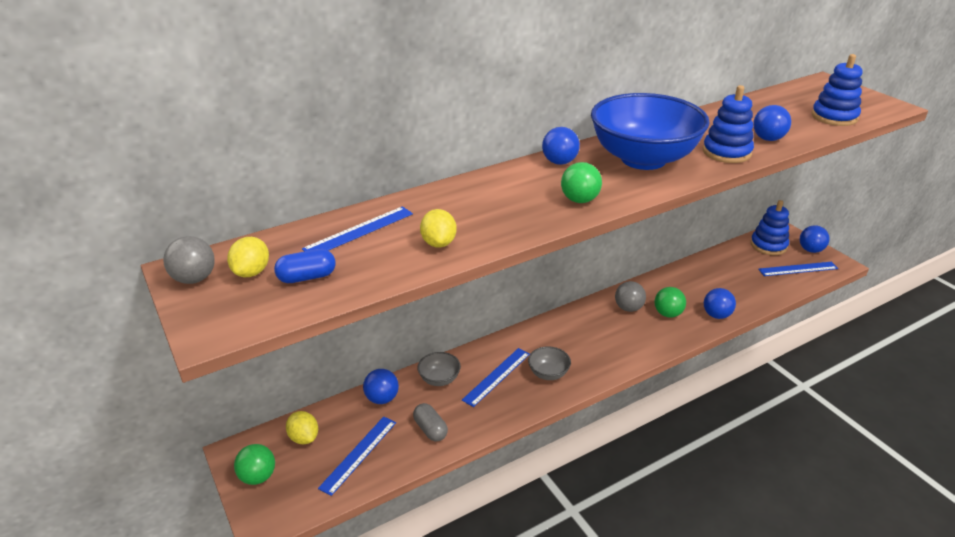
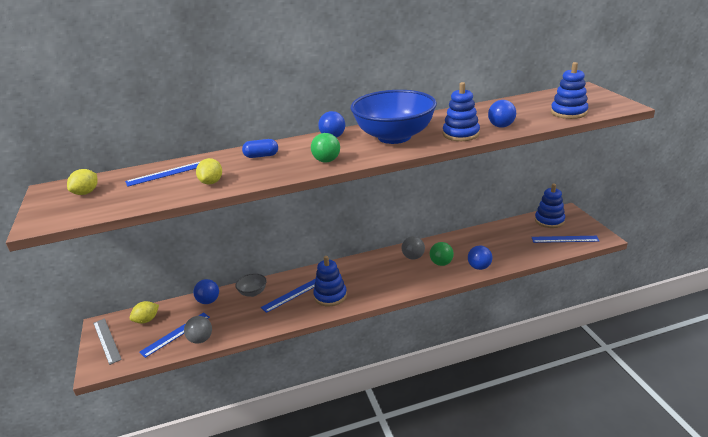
camera: 15 degrees right, 5 degrees down
grey ball [163,236,215,284] -> grey ball moved to [184,316,212,344]
green ball [234,444,275,485] -> grey ruler [93,318,122,365]
blue capsule [274,249,336,283] -> blue capsule moved to [242,139,278,158]
yellow lemon [286,411,318,444] -> yellow lemon turned 75 degrees clockwise [130,301,159,324]
grey capsule [413,403,448,442] -> none
grey bowl [528,346,571,380] -> blue stacking toy [313,256,347,306]
blue ball [799,225,830,253] -> none

